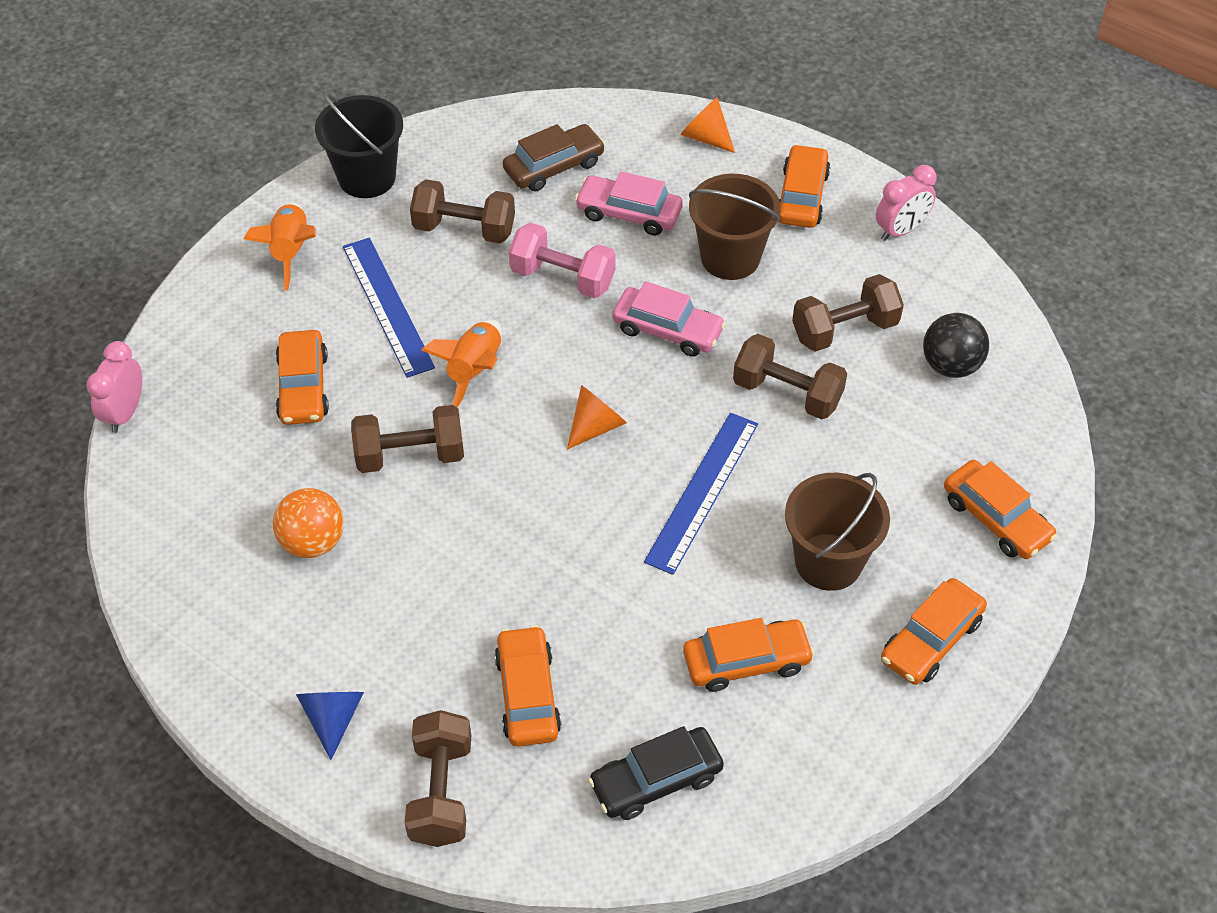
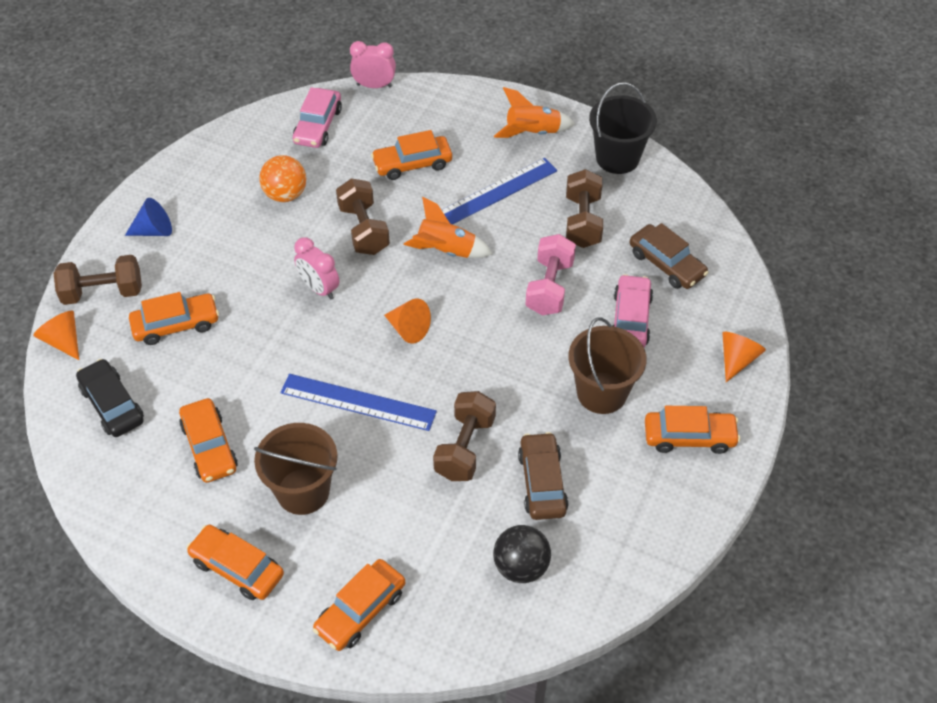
camera: 80 degrees right, 0 degrees up
pink car [612,281,726,357] -> pink car moved to [293,87,342,148]
brown dumbbell [792,274,904,352] -> brown car [518,432,569,520]
pink clock [876,165,937,241] -> pink clock moved to [294,237,340,300]
none -> orange cone [33,311,79,360]

